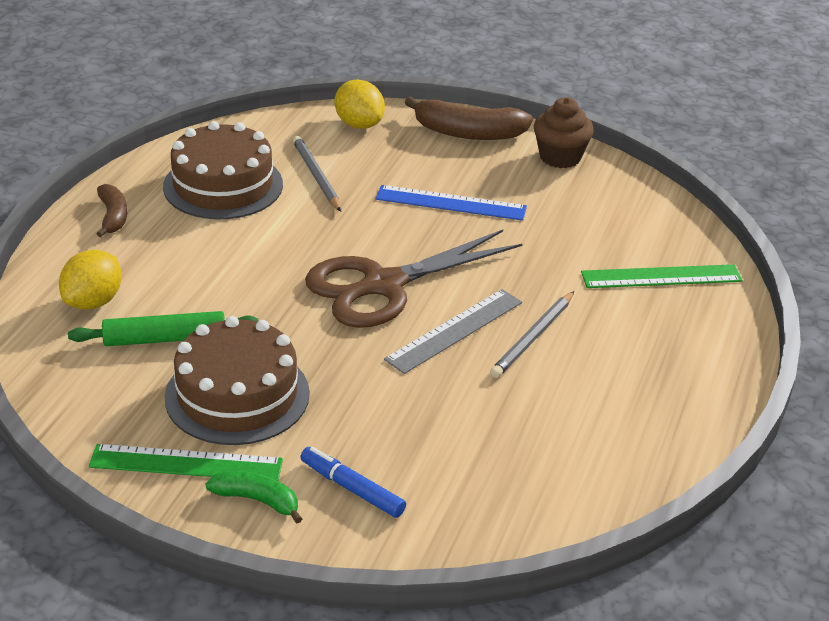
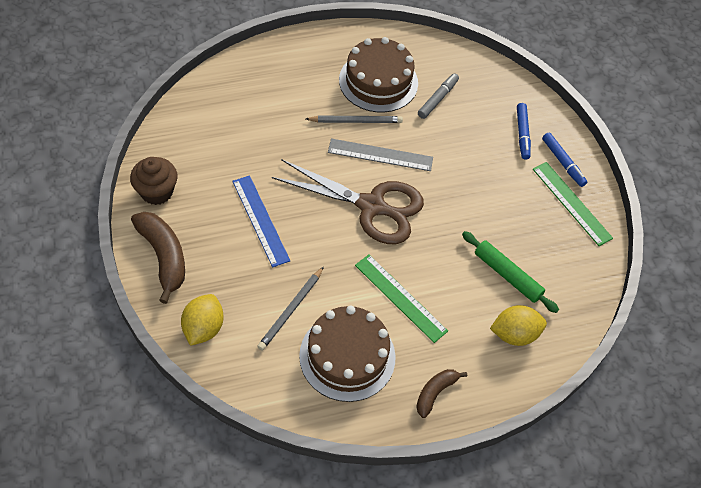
camera: 130 degrees left, 20 degrees up
brown cake [165,316,310,445] -> brown cake moved to [339,37,418,113]
green banana [206,471,302,523] -> blue marker [542,133,587,187]
green ruler [581,264,743,288] -> green ruler moved to [355,255,448,343]
none -> grey marker [418,73,459,119]

